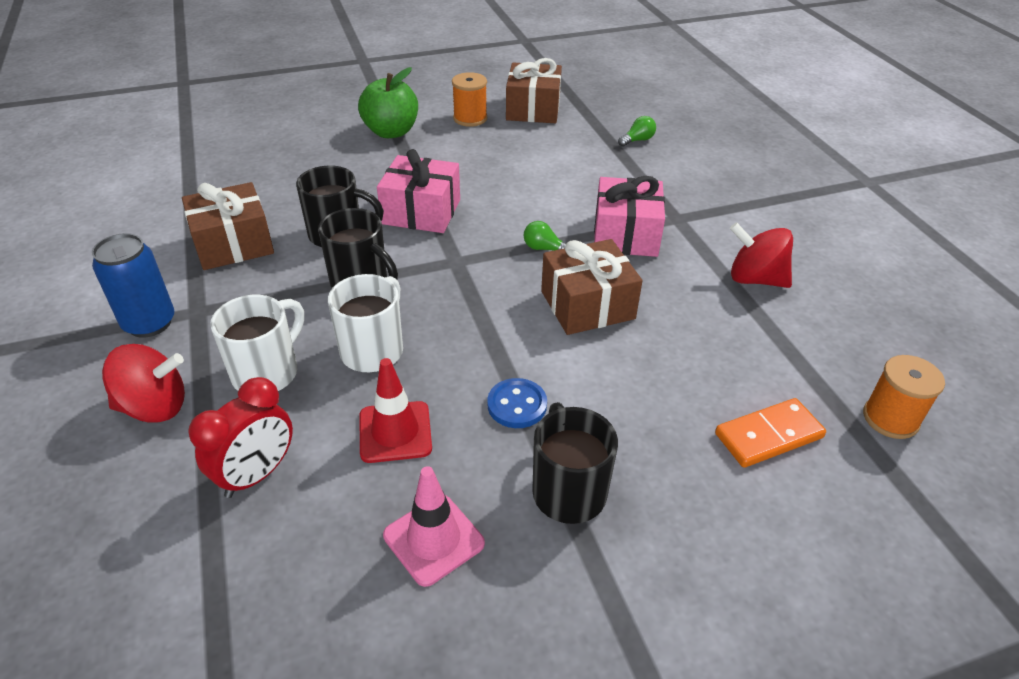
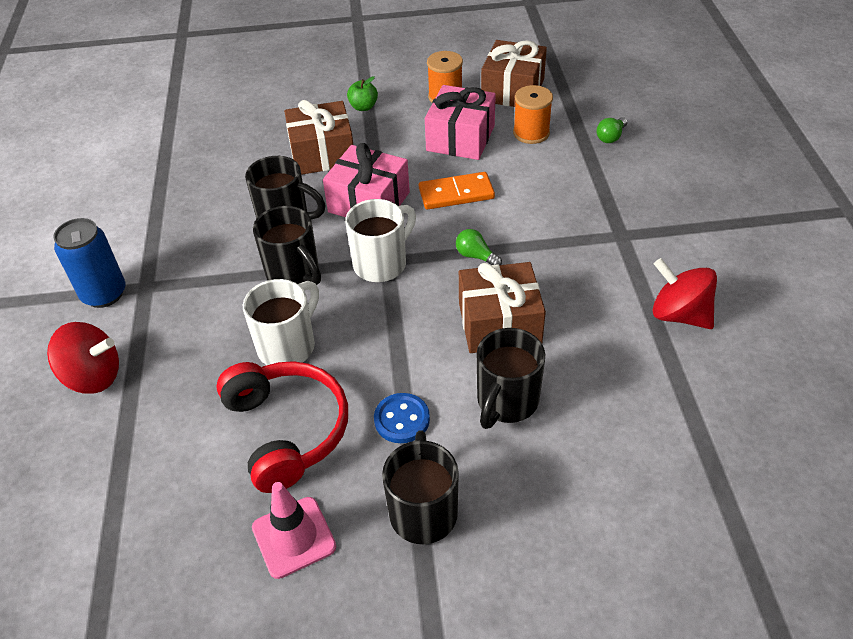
camera: 15 degrees right, 5 degrees up
brown gift [182,182,274,270] -> brown gift moved to [284,100,353,175]
red clock [188,377,293,498] -> none
white mug [210,295,304,391] -> white mug moved to [345,199,416,282]
green apple [358,67,418,138] -> green apple [347,76,378,111], size x0.52
red traffic cone [359,358,432,463] -> red headphones [216,361,348,493]
pink gift [594,176,665,257] -> pink gift moved to [425,85,496,160]
green light bulb [618,116,656,147] -> green light bulb turned 150 degrees clockwise [596,117,627,143]
orange domino [715,398,826,468] -> orange domino moved to [419,172,495,210]
orange spool [863,355,945,439] -> orange spool moved to [513,85,553,144]
none -> black mug [477,328,545,429]

